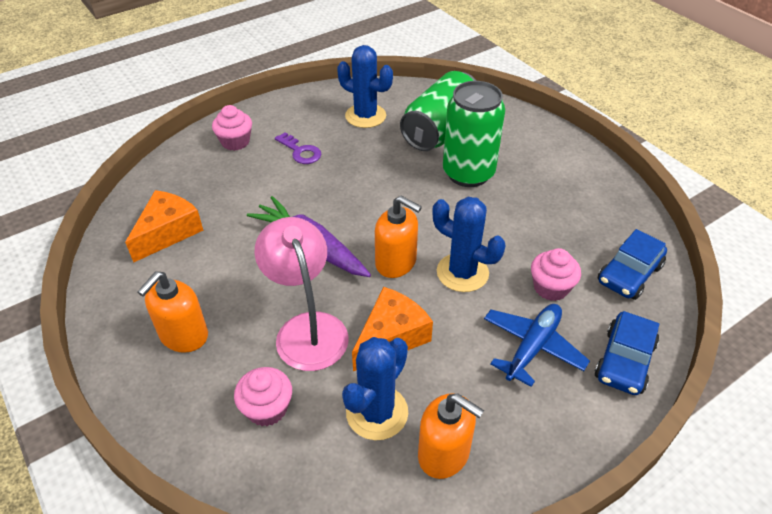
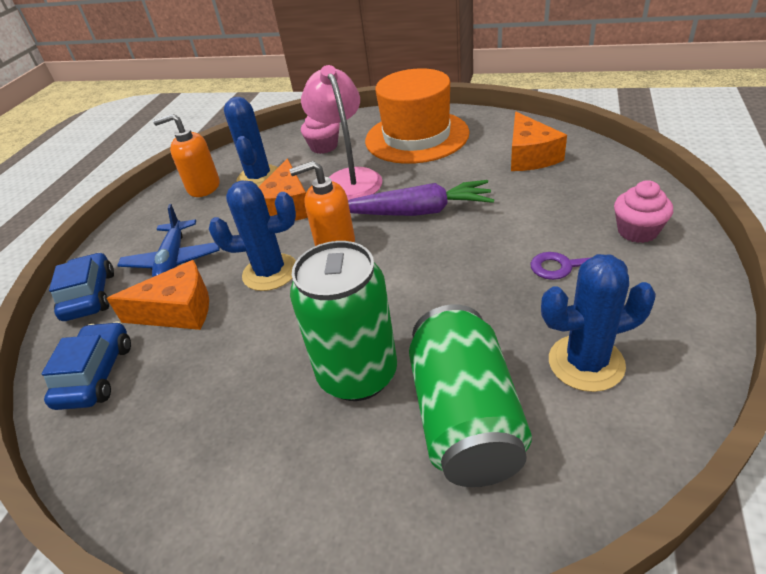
camera: 145 degrees right, 5 degrees down
orange soap dispenser [138,271,208,353] -> orange hat [365,68,470,164]
pink lamp [254,217,349,371] -> pink lamp turned 135 degrees counterclockwise [301,65,382,200]
pink cupcake [531,248,581,301] -> orange cheese [106,260,209,330]

